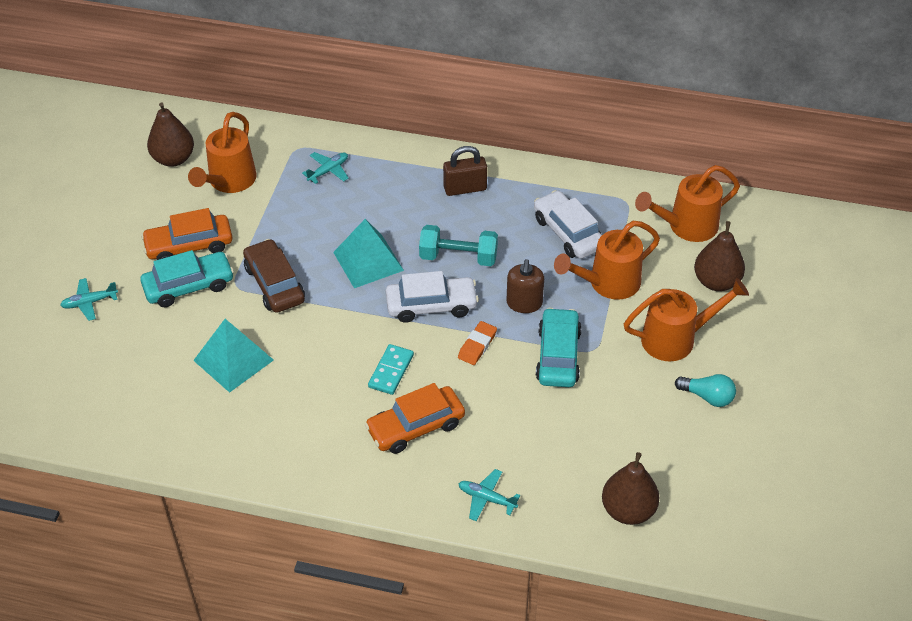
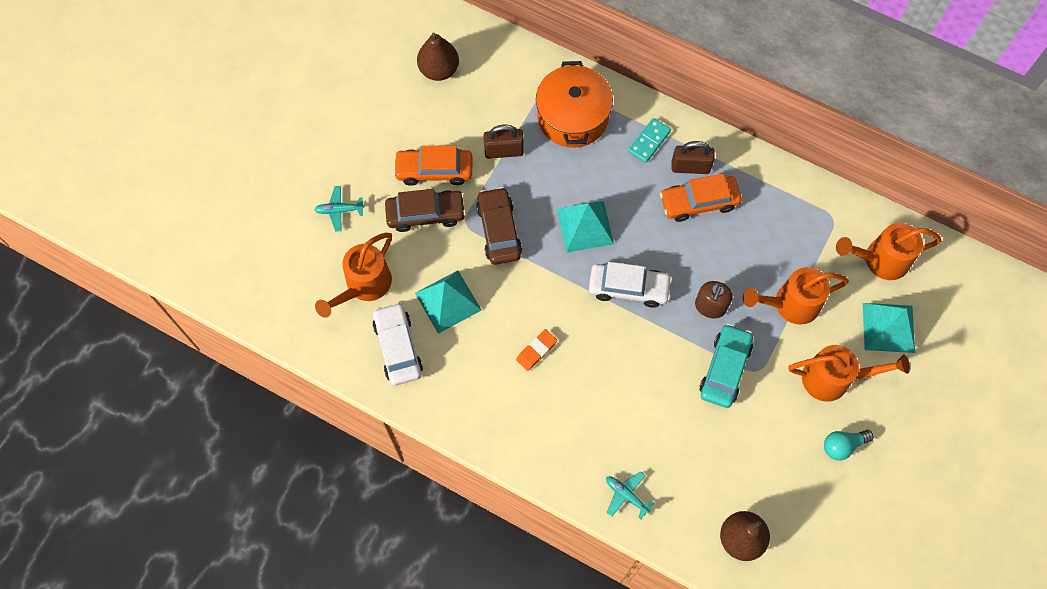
camera: 15 degrees right, 20 degrees up
turquoise car [140,250,234,307] -> brown car [385,189,466,232]
orange watering can [188,112,257,193] -> orange watering can moved to [315,233,392,318]
turquoise plane [302,152,349,184] -> orange pot [536,61,613,148]
orange car [365,383,465,454] -> orange car moved to [660,174,742,222]
turquoise domino [368,344,414,395] -> turquoise domino moved to [628,118,671,163]
turquoise dumbbell [419,225,498,266] -> none
orange eraser [458,321,497,365] -> orange eraser moved to [516,329,557,371]
white car [534,190,602,259] -> white car moved to [373,302,423,386]
turquoise light bulb [675,374,736,407] -> turquoise light bulb turned 120 degrees clockwise [824,430,874,460]
brown pear [694,221,745,291] -> turquoise pyramid [863,303,915,353]
none -> brown padlock [483,125,524,159]

